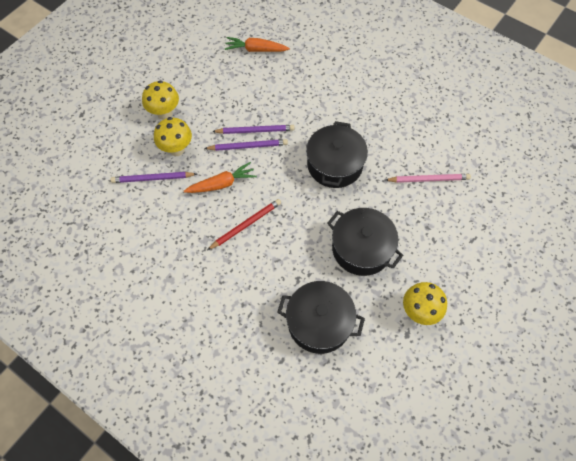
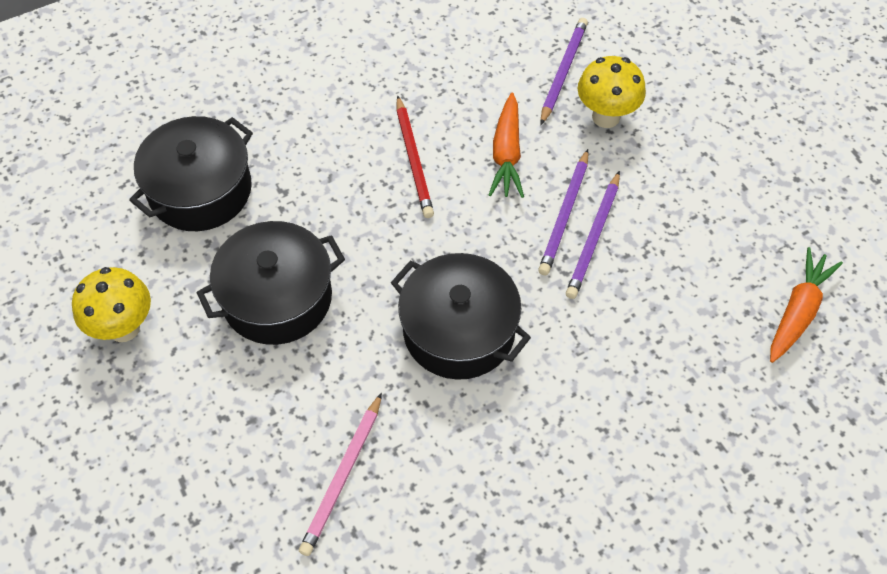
camera: 115 degrees right, 5 degrees down
yellow mushroom [142,80,179,120] -> none

